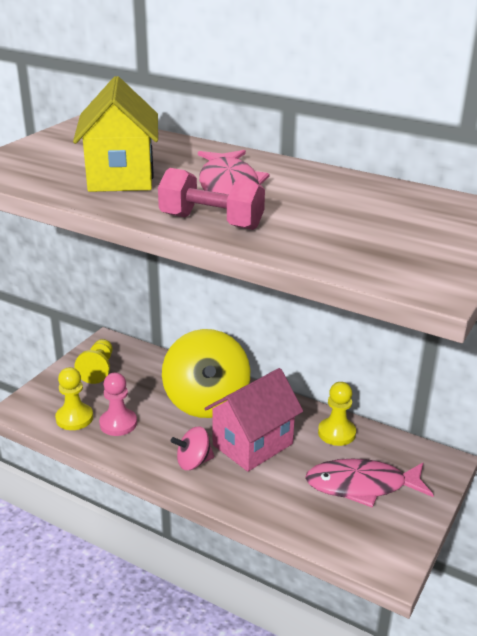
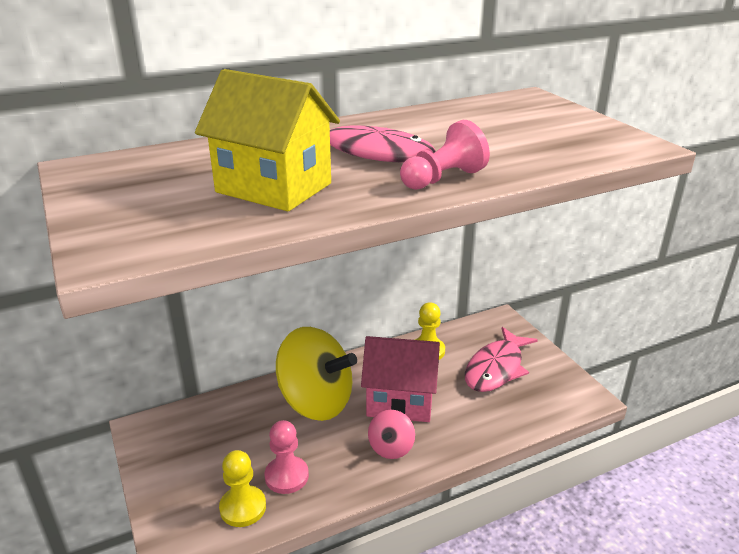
camera: 55 degrees left, 0 degrees up
yellow pawn [74,339,113,384] -> none
pink dumbbell [158,168,265,230] -> pink pawn [400,120,490,190]
pink house [204,368,303,472] -> pink house turned 75 degrees counterclockwise [361,336,440,422]

